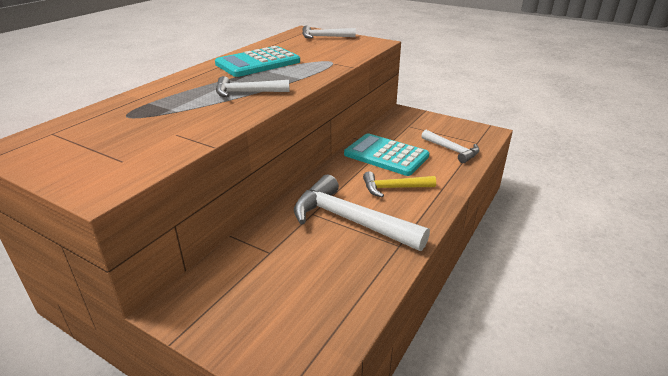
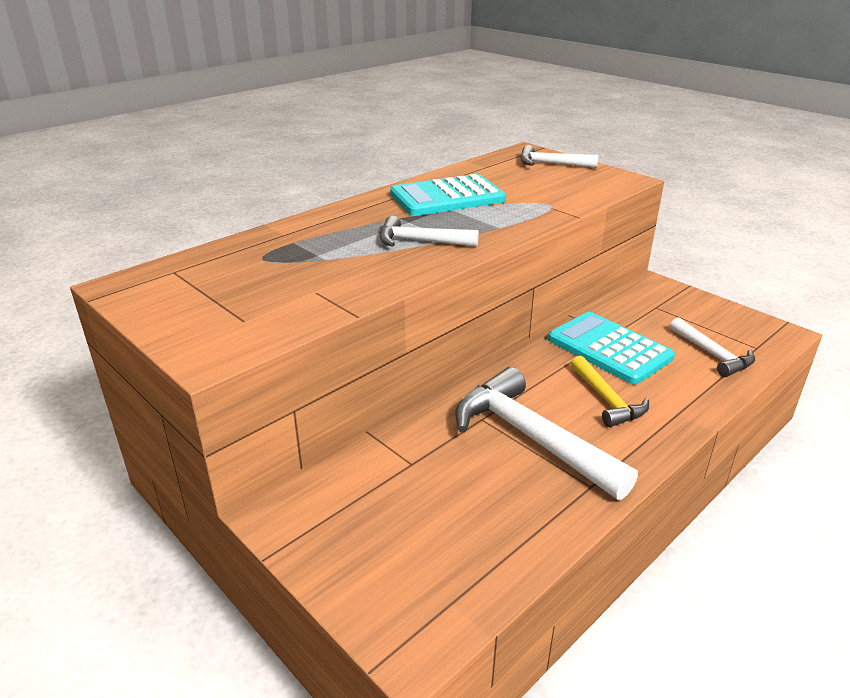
camera: 15 degrees right, 0 degrees up
yellow hammer [363,171,436,198] -> yellow hammer turned 120 degrees counterclockwise [571,356,649,427]

